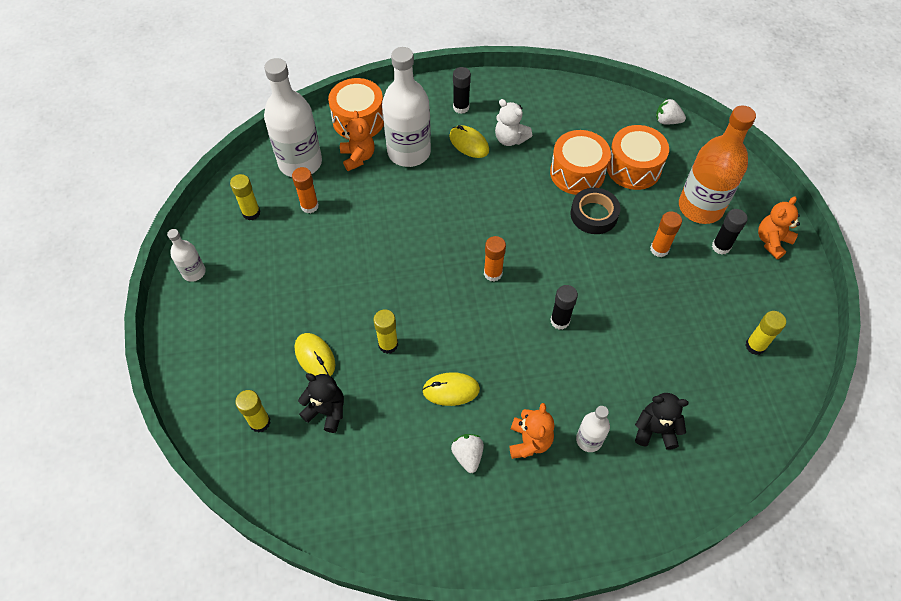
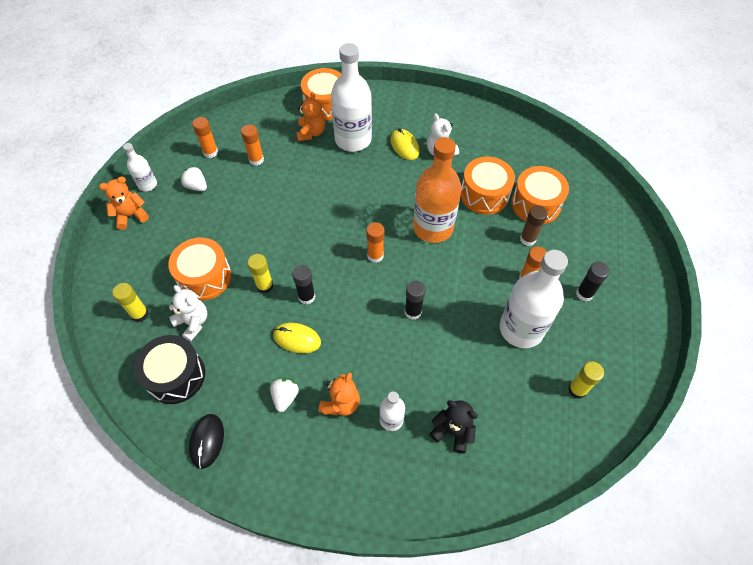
camera: 20 degrees right, 0 degrees up
yellow glue stick [230,174,261,220] -> orange glue stick [192,117,218,158]
white bottle [264,58,322,177] -> white bottle moved to [500,250,568,348]
yellow mouse [295,333,335,376] -> orange drum [168,238,232,301]
black teddy bear [298,373,344,433] -> white teddy bear [169,285,207,341]
black glue stick [453,67,471,114] -> black glue stick moved to [292,265,315,304]
black tape [570,188,620,234] -> none
white strawberry [656,98,686,124] -> white strawberry moved to [180,166,207,191]
orange bottle [679,106,756,224] -> orange bottle moved to [413,137,461,243]
orange teddy bear [758,196,800,259] -> orange teddy bear moved to [99,177,149,230]
none -> black drum [134,335,205,404]
none -> black mouse [189,414,224,469]
none -> brown glue stick [520,205,547,246]

